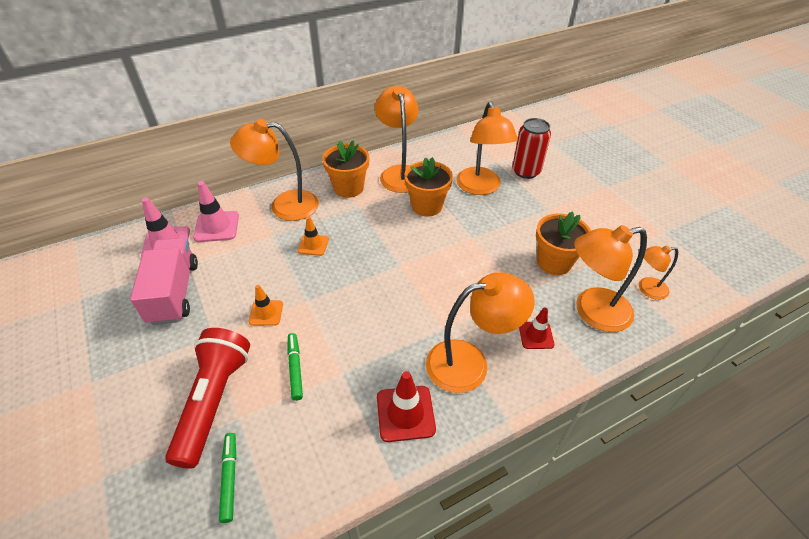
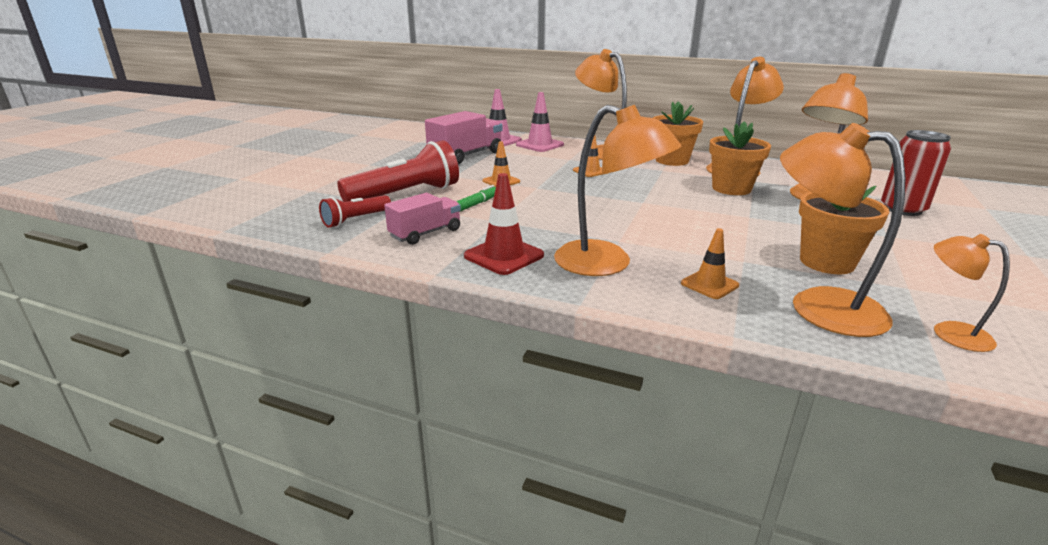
camera: 50 degrees right, 20 degrees down
green marker [219,433,236,523] -> red flashlight [319,195,391,228]
red traffic cone [519,308,555,349] -> orange traffic cone [681,228,739,299]
none -> pink truck [384,193,461,245]

